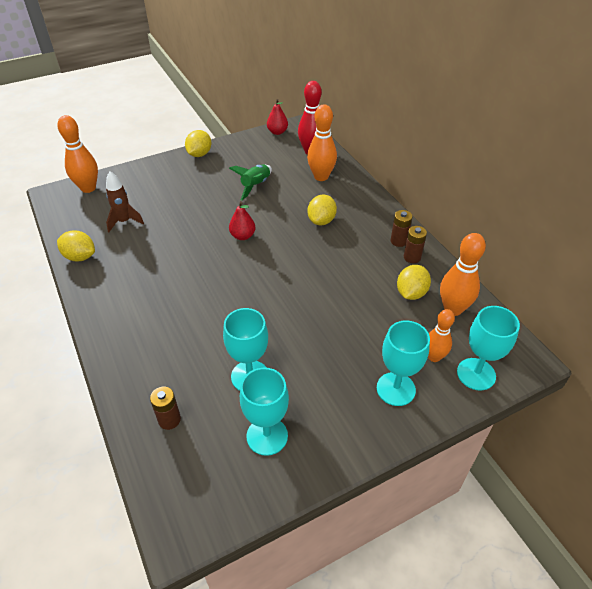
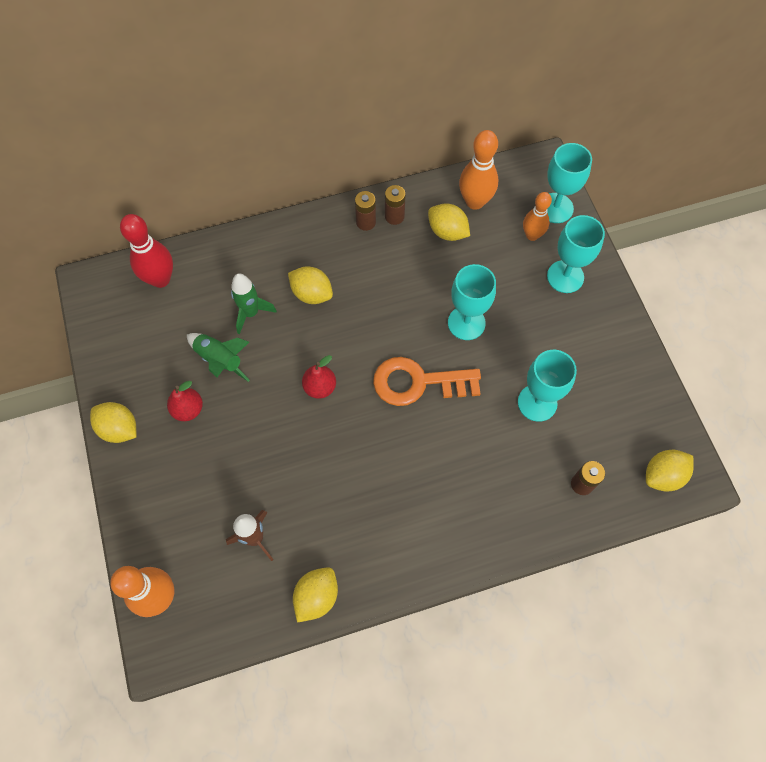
camera: 80 degrees left, 20 degrees up
turquoise goblet [240,367,289,456] -> turquoise goblet moved to [448,264,496,340]
red pear [267,99,288,135] -> red pear moved to [167,381,203,421]
orange bowling pin [307,104,337,181] -> none
none -> green rocket [231,273,277,334]
none -> orange key [373,357,481,406]
none -> yellow lemon [646,450,694,491]

